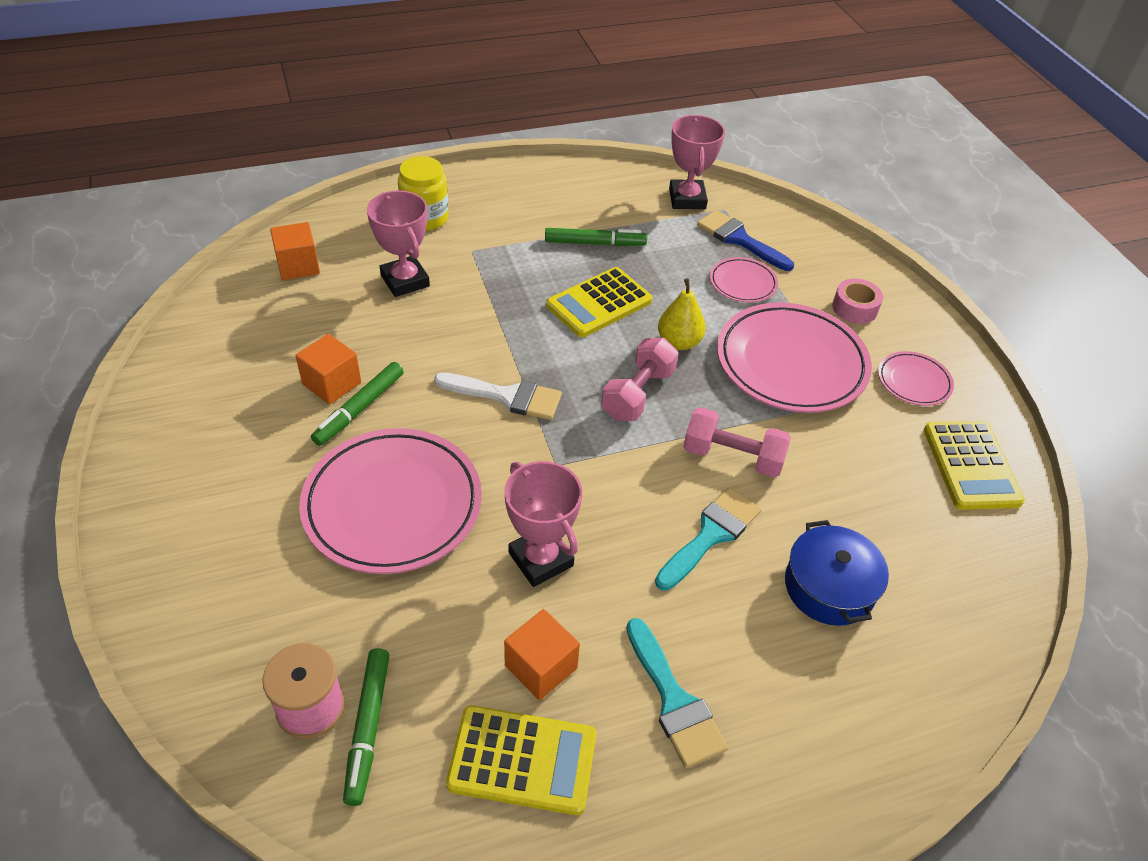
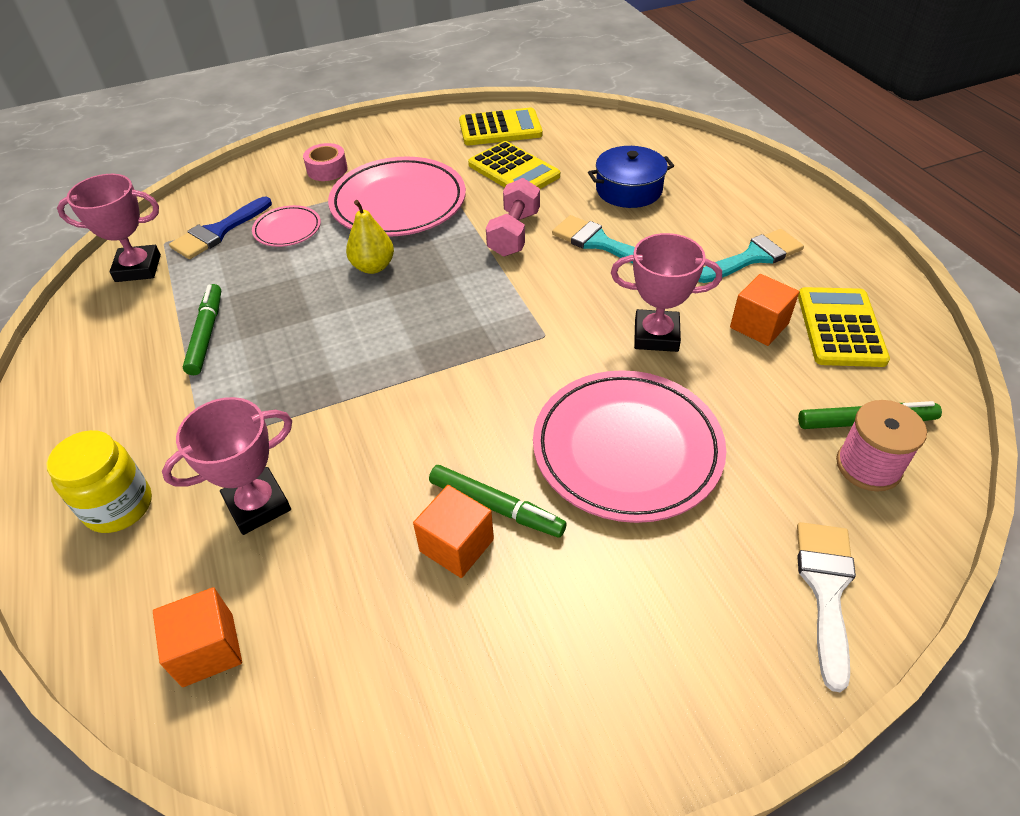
camera: 90 degrees left, 0 degrees up
white brush [434,372,562,420] -> white brush moved to [797,522,856,692]
pink trophy [504,461,582,587] -> pink trophy turned 45 degrees clockwise [611,233,722,352]
yellow calculator [546,267,652,338] -> yellow calculator moved to [468,141,560,189]
pink dumbbell [601,338,679,421] -> none
pink plate [878,351,954,406] -> none

